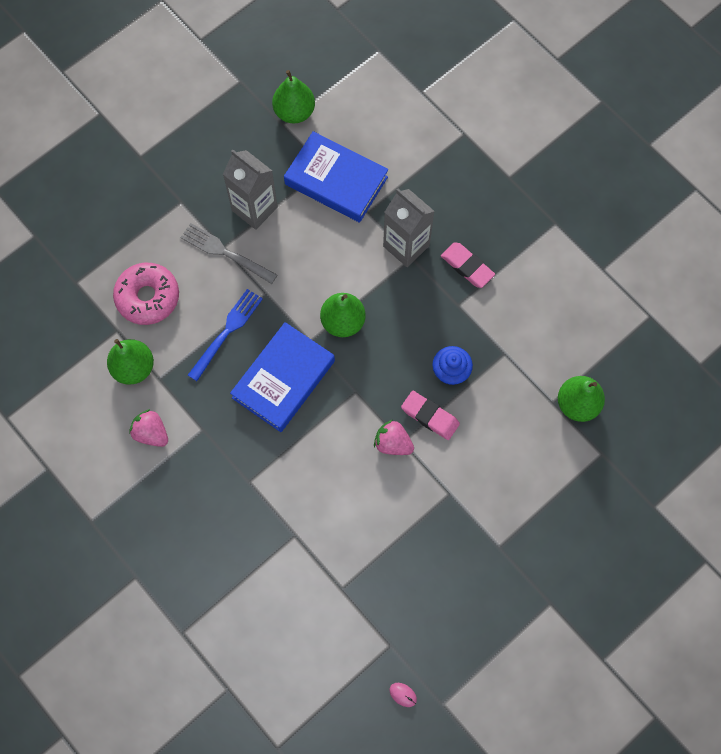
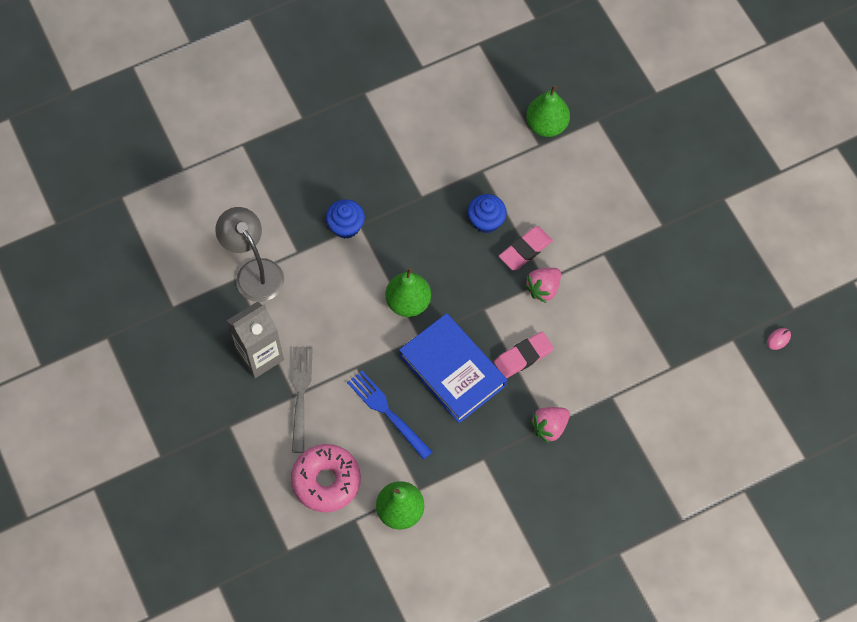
camera: 75 degrees left, 5 degrees down
pink strawberry [130,409,168,447] -> pink strawberry moved to [530,407,570,444]
grey fork [180,223,277,284] -> grey fork turned 135 degrees clockwise [291,347,313,453]
green pear [272,70,315,123] -> none
blue book [284,131,388,222] -> grey lamp [215,207,284,302]
grey carton [383,189,435,267] -> blue cupcake [326,199,365,239]
pink eraser [441,242,495,288] -> pink eraser moved to [494,332,554,378]

